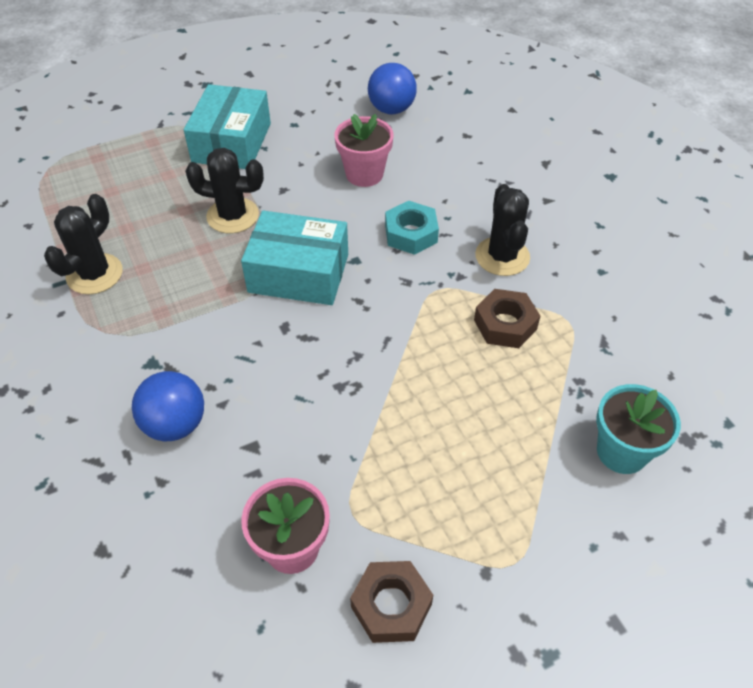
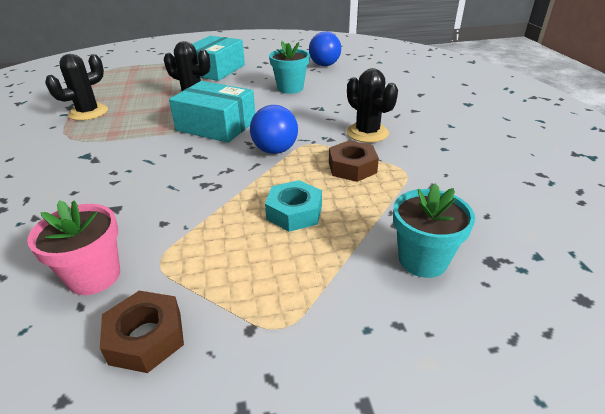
camera: 15 degrees right, 15 degrees down
blue ball [132,371,204,441] -> blue ball moved to [250,105,298,154]
pink flower pot [334,114,394,187] -> turquoise flower pot [269,41,310,94]
turquoise nut [385,201,439,255] -> turquoise nut moved to [265,180,322,232]
black cactus [475,184,530,276] -> black cactus turned 45 degrees counterclockwise [347,68,398,143]

